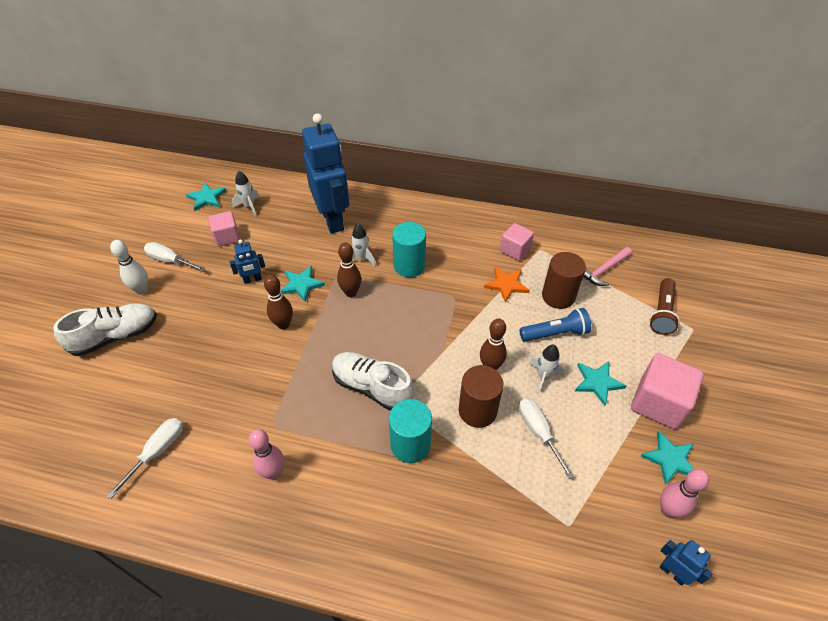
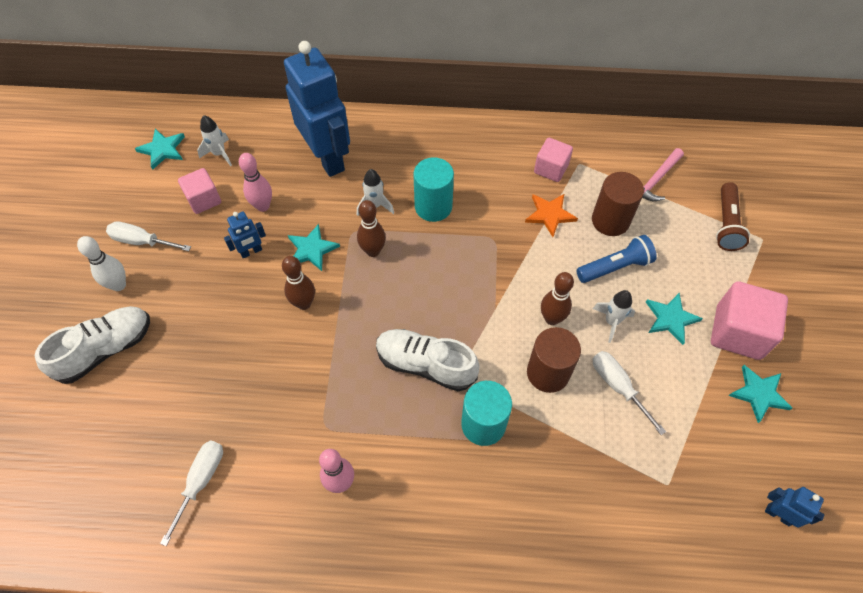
camera: 10 degrees left, 10 degrees up
pink bowling pin [660,469,709,518] -> pink bowling pin moved to [239,153,272,212]

